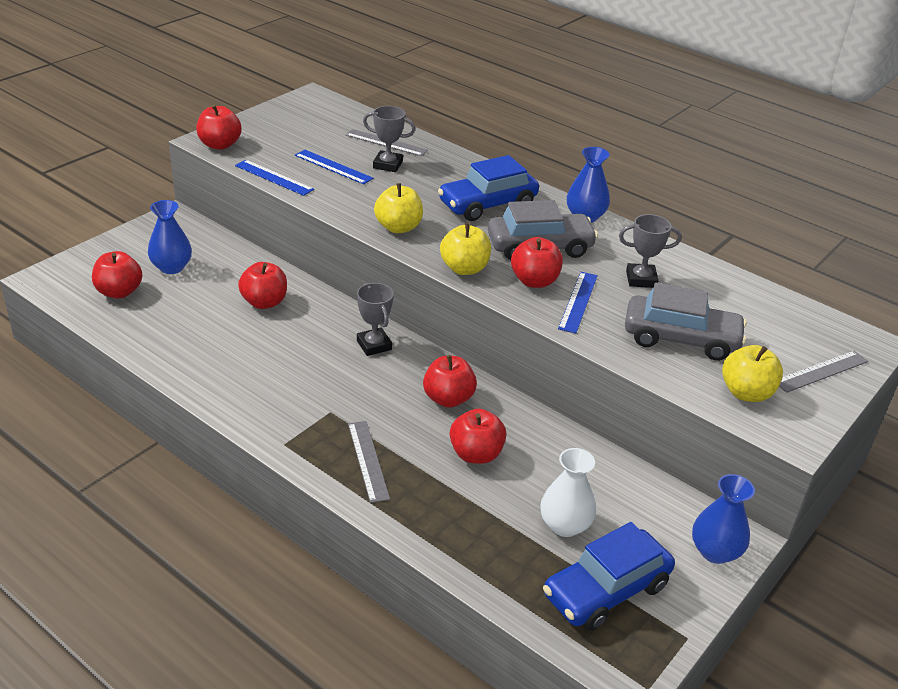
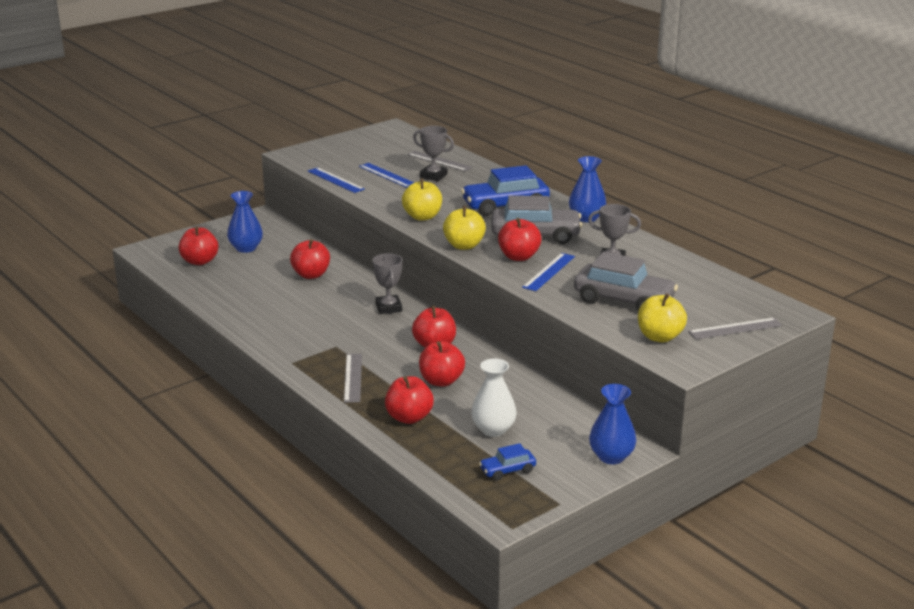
camera: 15 degrees right, 10 degrees down
red apple [196,104,242,150] -> red apple moved to [385,376,434,424]
blue car [543,522,675,631] -> blue car [479,443,536,481], size x0.50

